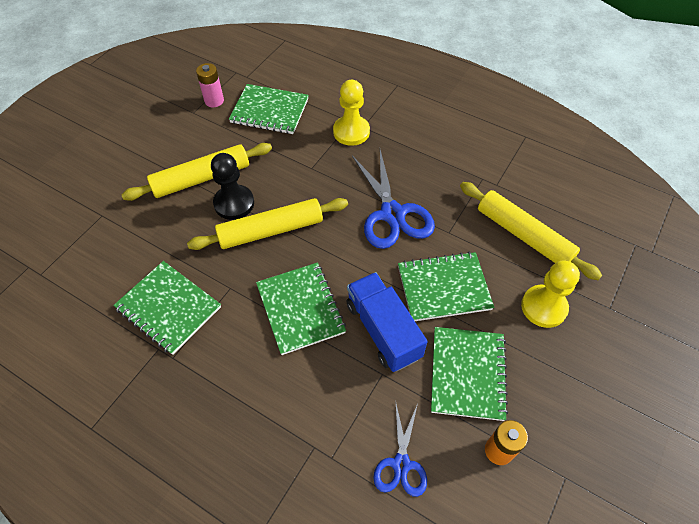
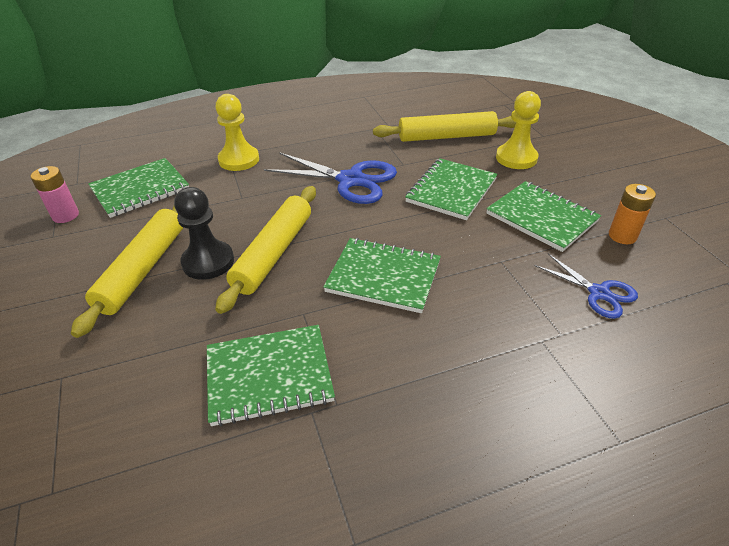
camera: 50 degrees left, 15 degrees down
blue truck [347,272,428,372] -> none

